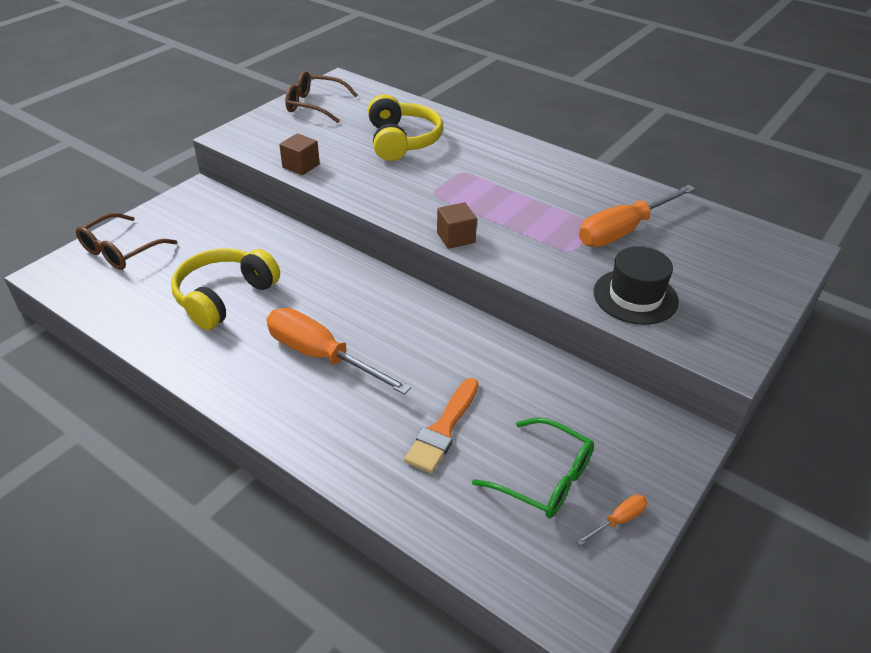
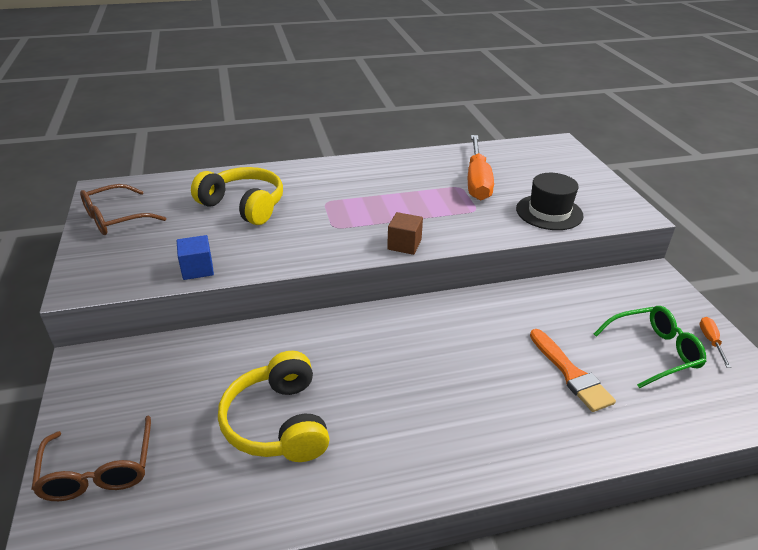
camera: 50 degrees left, 5 degrees down
orange screwdriver [267,308,411,395] -> none
brown cube [279,133,320,175] -> blue cube [177,235,214,280]

